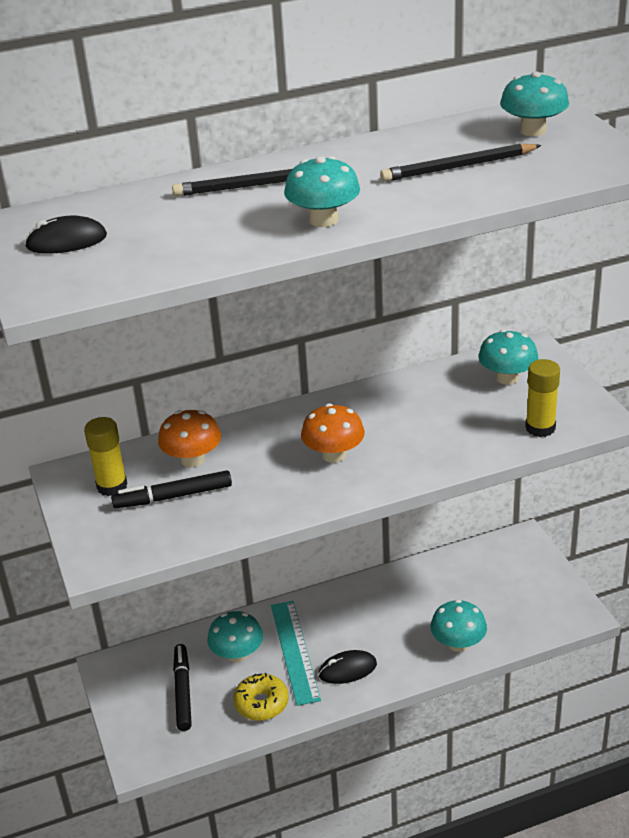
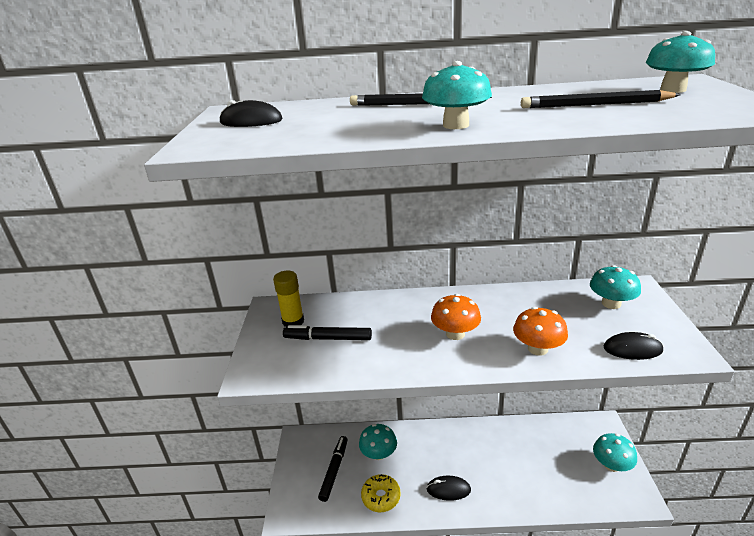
camera: 20 degrees right, 5 degrees down
orange mushroom [158,410,221,467] -> orange mushroom moved to [513,307,568,356]
turquoise ruler [271,601,321,706] -> none
turquoise mushroom [431,599,487,652] -> turquoise mushroom moved to [593,433,637,472]
yellow glue stick [525,359,560,437] -> black mouse [604,332,663,360]

